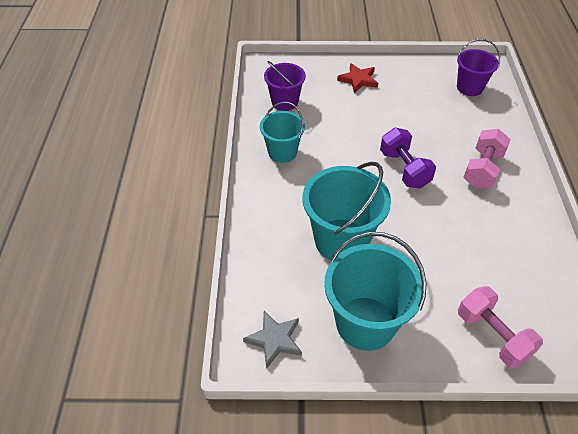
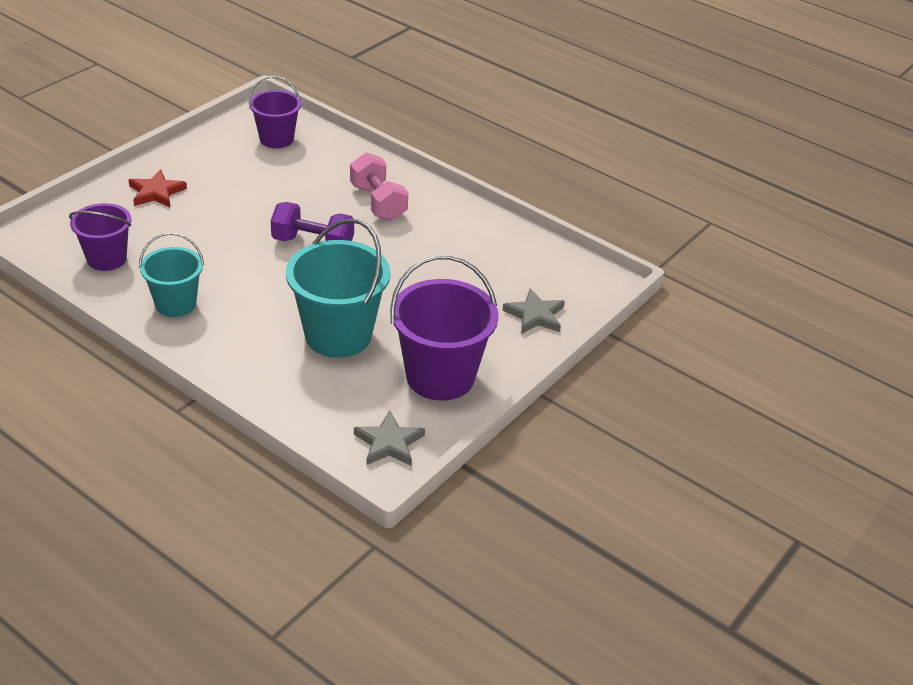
camera: 55 degrees left, 10 degrees down
turquoise bucket [324,232,427,351] -> purple bucket [390,255,499,401]
pink dumbbell [458,286,543,368] -> grey star [502,289,565,334]

